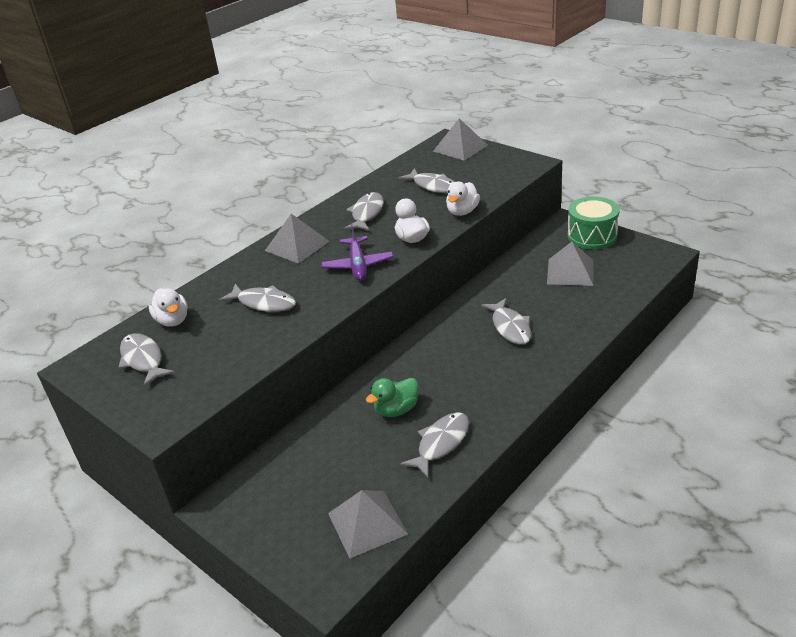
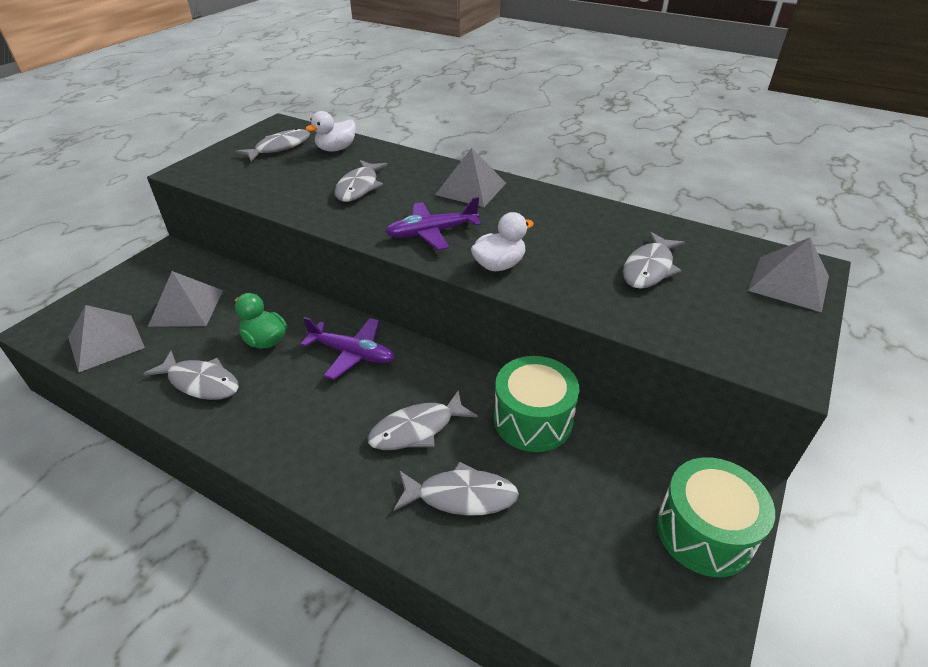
camera: 75 degrees right, 5 degrees up
grey fish [344,192,384,231] -> grey fish moved to [393,461,519,516]
white duck [446,182,480,216] -> none
grey pyramid [547,242,594,286] -> grey pyramid moved to [148,271,223,327]
none -> purple plane [300,317,395,380]
none -> green drum [494,356,579,452]

